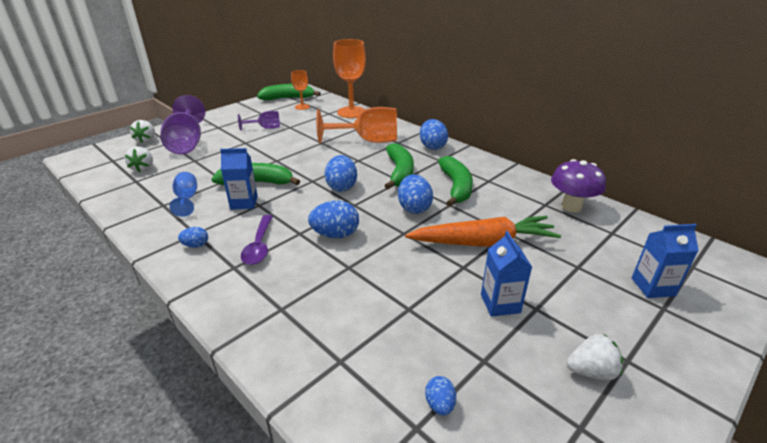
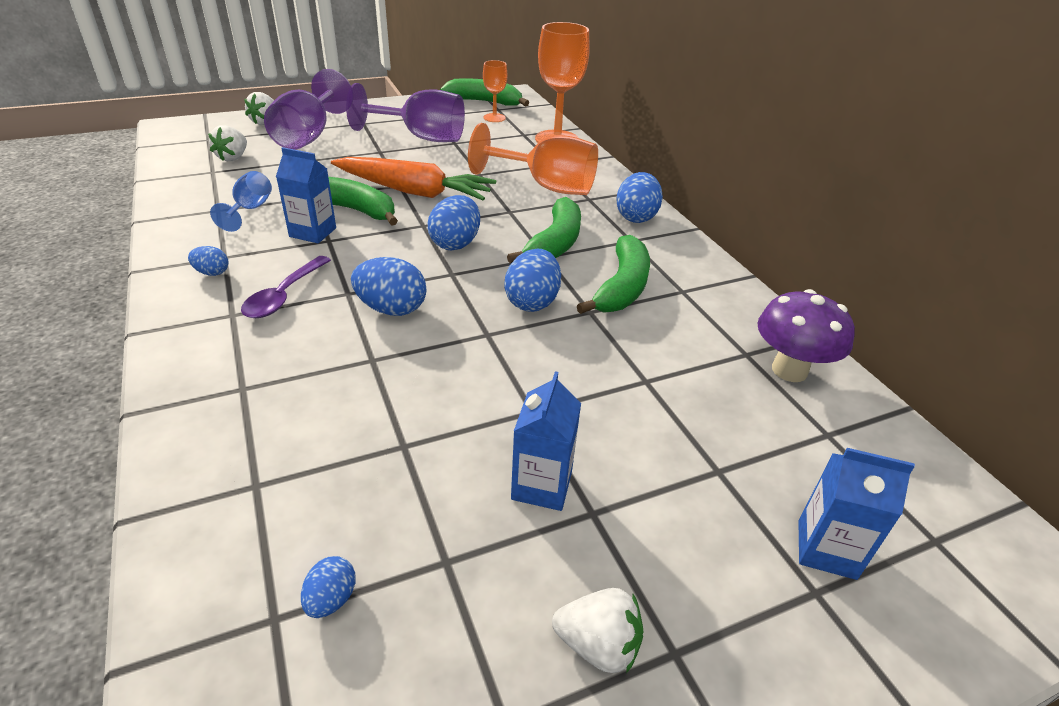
camera: 20 degrees right, 5 degrees up
purple goblet [238,111,280,131] -> purple goblet [346,83,465,142], size x1.88
orange carrot [405,216,561,247] -> orange carrot moved to [331,157,496,200]

